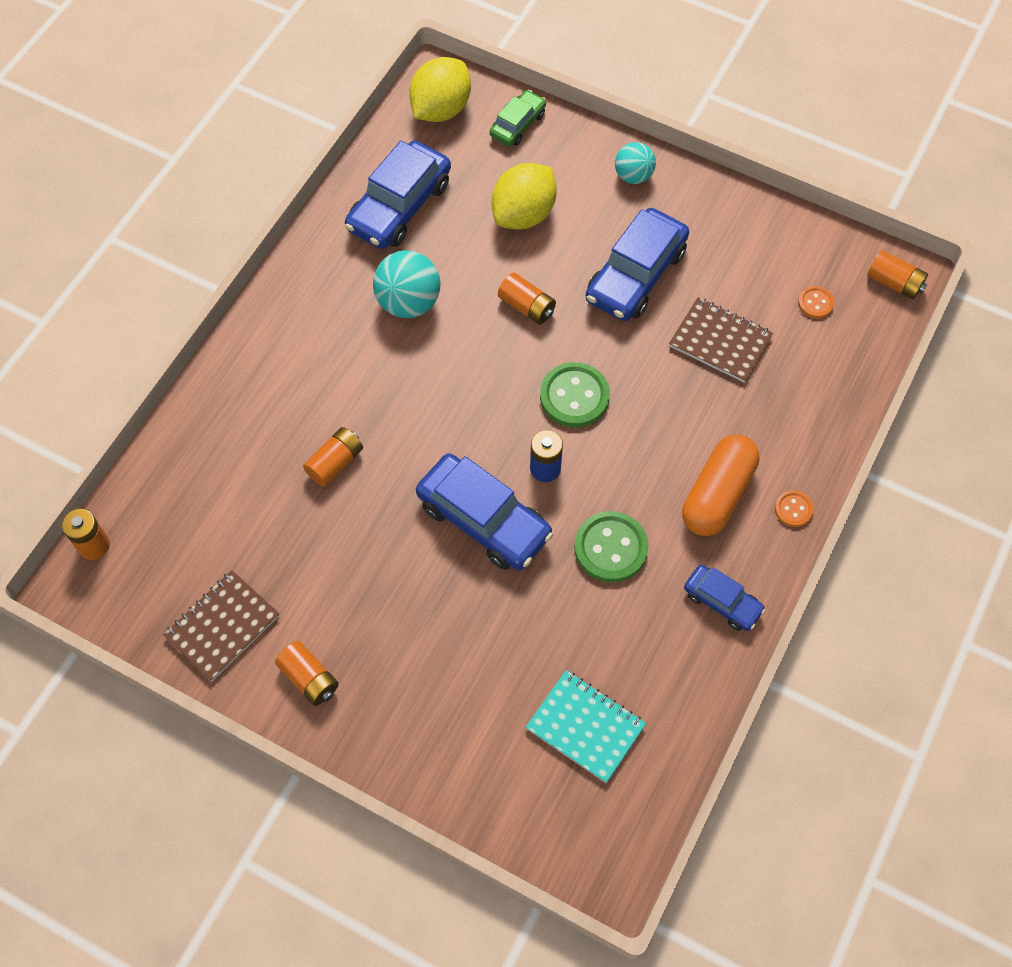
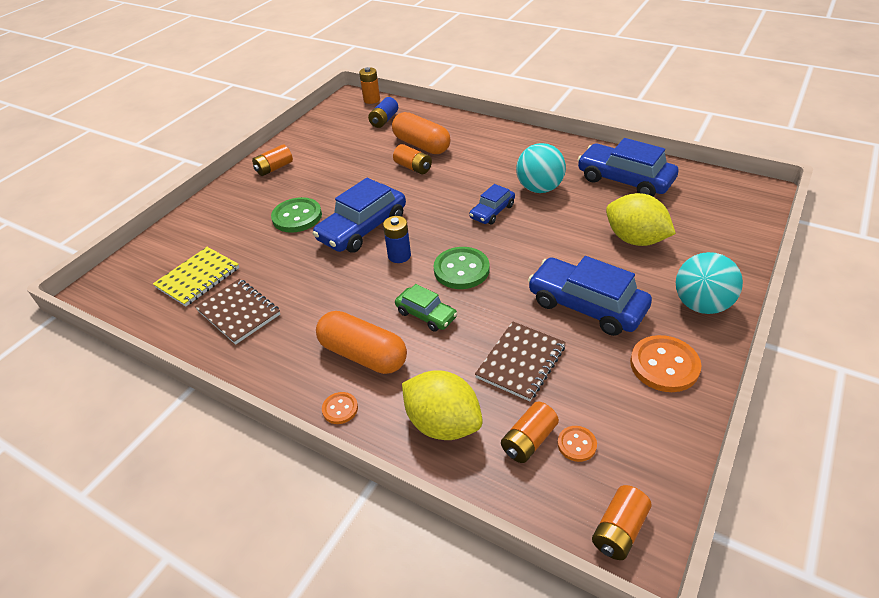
camera: 95 degrees right, 20 degrees down
brown notebook [163,570,280,681] -> brown notebook moved to [195,279,280,345]
yellow lemon [409,57,471,122] -> yellow lemon moved to [402,370,483,440]
green car [490,90,546,146] -> green car moved to [395,284,457,332]
orange battery [498,273,556,324] -> orange battery moved to [501,401,559,463]
turquoise notebook [526,670,646,783] -> yellow notebook [153,247,239,307]
green button [574,511,648,582] -> green button moved to [271,197,322,233]
turquoise ball [615,142,656,184] -> turquoise ball [676,252,743,314], size x1.56
blue car [684,565,765,631] -> blue car moved to [469,184,515,224]
none -> blue battery [368,97,398,128]
none -> orange capsule [392,112,450,154]
none -> orange button [630,335,702,392]

